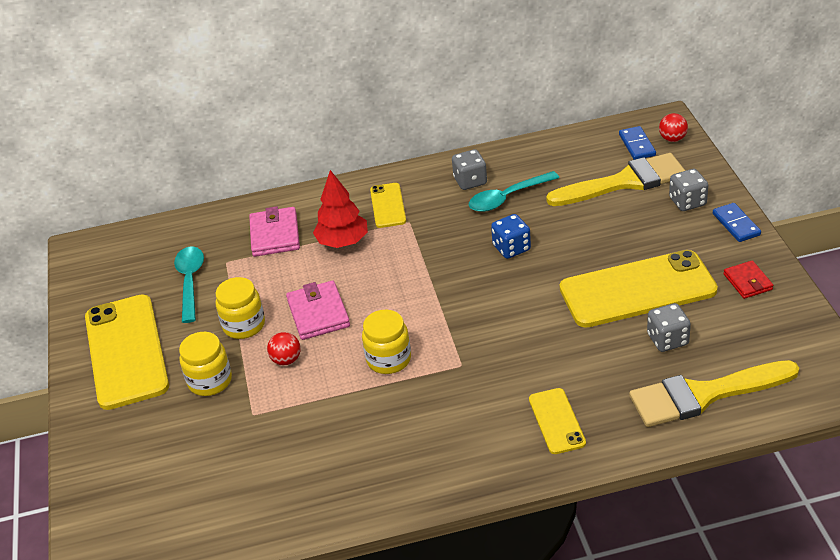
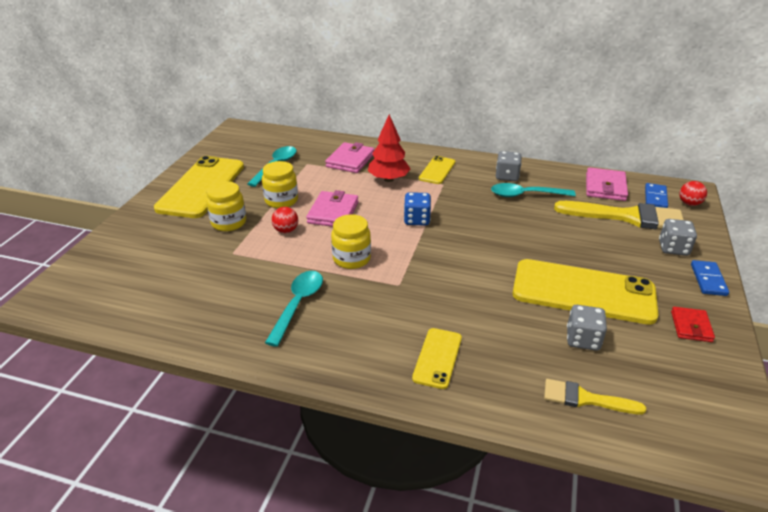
camera: 25 degrees right, 5 degrees down
blue dice [491,214,531,259] -> blue dice moved to [404,192,431,226]
yellow brush [629,360,799,427] -> yellow brush [544,379,646,414], size x0.55
none -> turquoise spoon [265,271,323,347]
none -> pink wallet [586,167,628,201]

